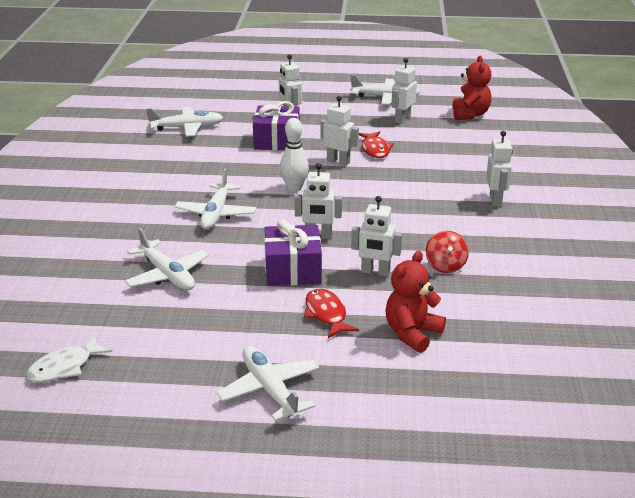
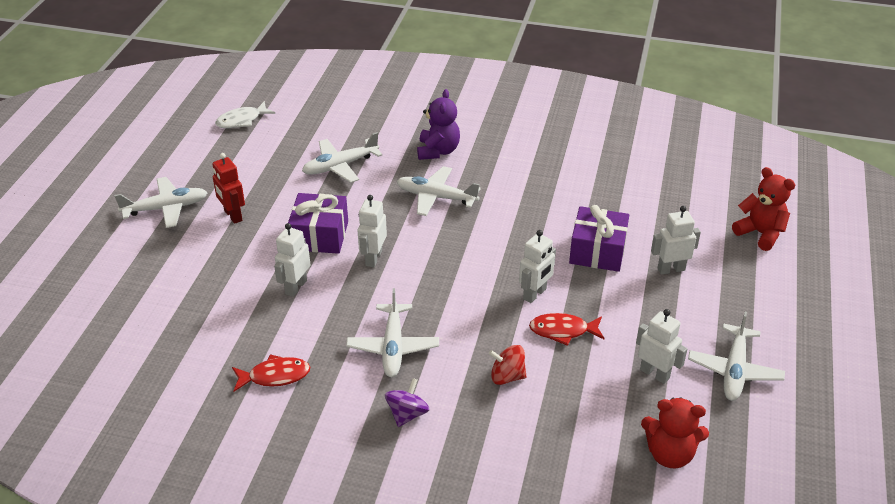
camera: 100 degrees right, 10 degrees up
white fish [27,335,112,382] -> white fish turned 90 degrees counterclockwise [215,101,275,128]
white plane [146,107,223,137] -> white plane moved to [346,288,439,377]
white bowling pin [280,118,309,192] -> none
red fish [304,288,359,338] -> red fish moved to [232,354,310,392]
red teddy bear [385,251,446,353] -> red teddy bear moved to [732,167,795,251]
red spinning top [426,231,469,273] -> red spinning top moved to [489,345,527,385]
white robot [486,131,513,206] -> purple spinning top [385,378,429,427]
none -> red robot [212,153,245,224]
none -> purple teddy bear [417,89,460,160]

